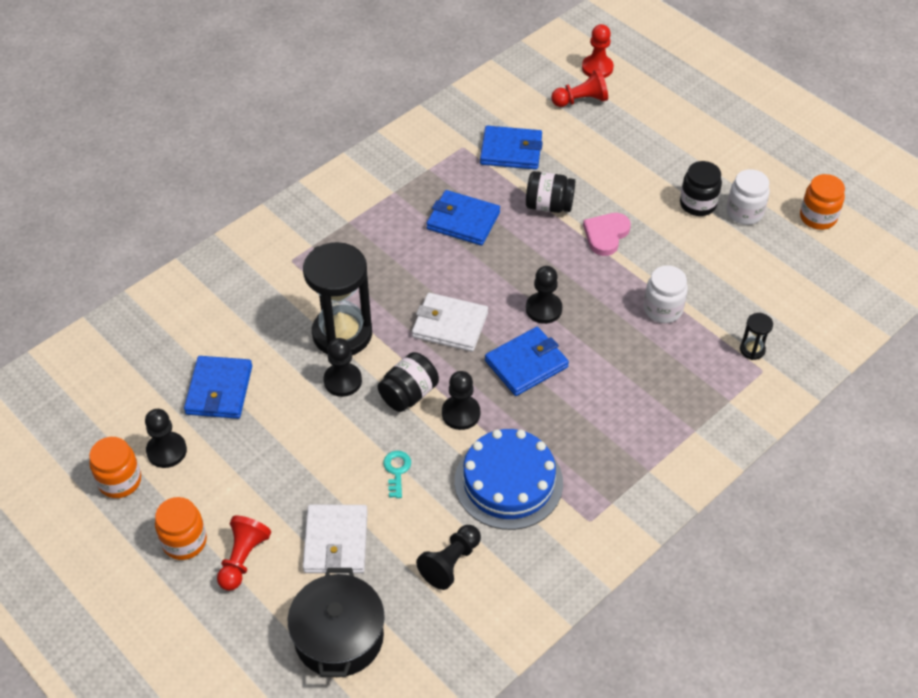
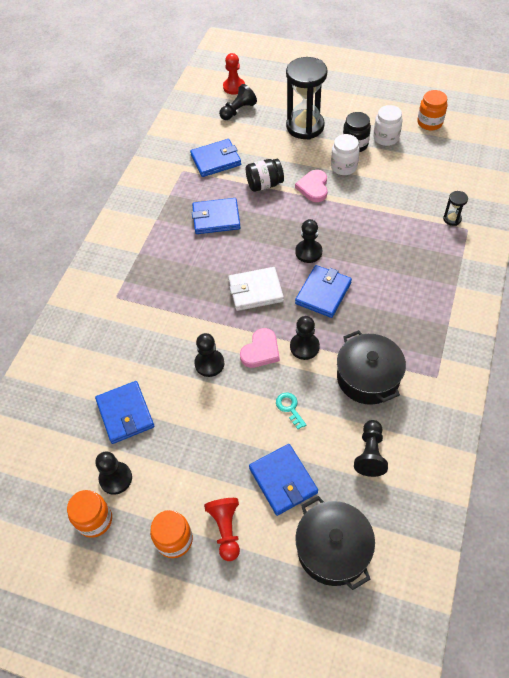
camera: 25 degrees left, 5 degrees up
black hourglass [303,242,372,355] -> black hourglass moved to [286,57,327,140]
white wallet [303,505,368,573] -> blue wallet [249,444,318,516]
black jar [378,352,439,412] -> pink heart [240,328,280,368]
blue cake [455,429,563,530] -> black pot [337,330,406,405]
red pawn [551,69,608,107] -> black pawn [219,84,257,120]
white jar [644,265,688,323] -> white jar moved to [331,134,360,175]

